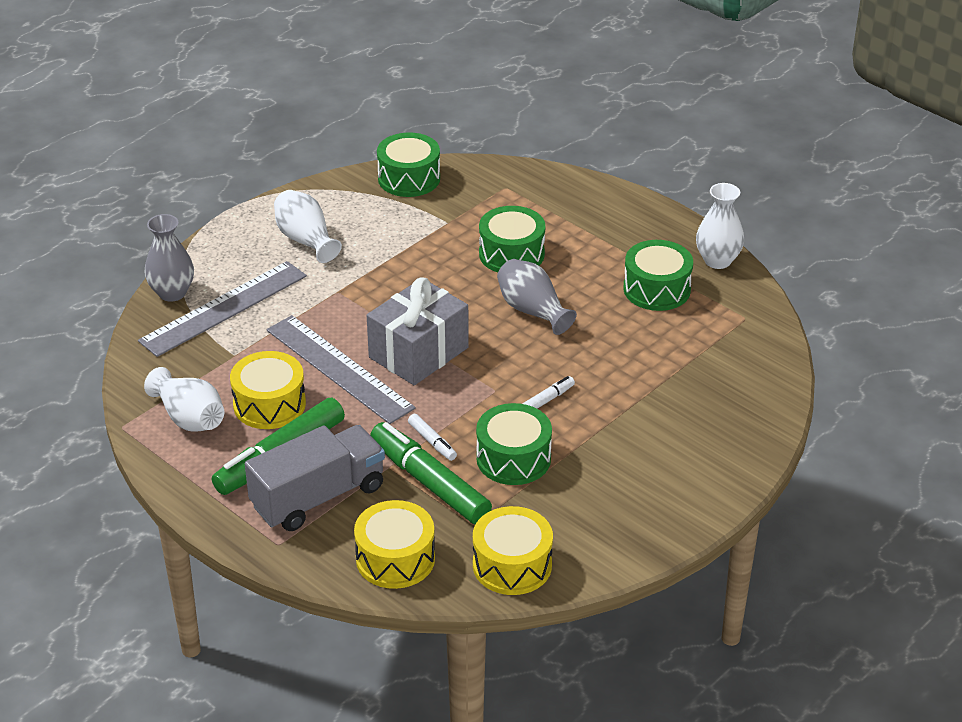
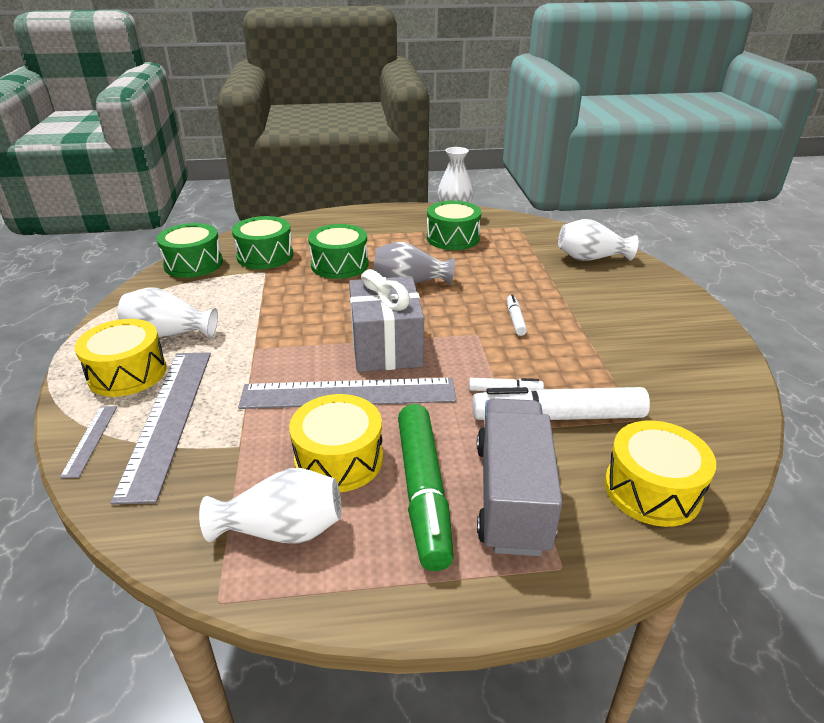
camera: 50 degrees left, 5 degrees down
grey vase [145,214,194,302] -> grey ruler [60,406,117,478]
green marker [370,422,492,524] -> white marker [472,387,650,420]
yellow drum [473,506,553,595] -> yellow drum moved to [75,319,167,397]
green drum [476,403,552,485] -> green drum moved to [232,216,294,269]
none -> white vase [558,219,638,261]

